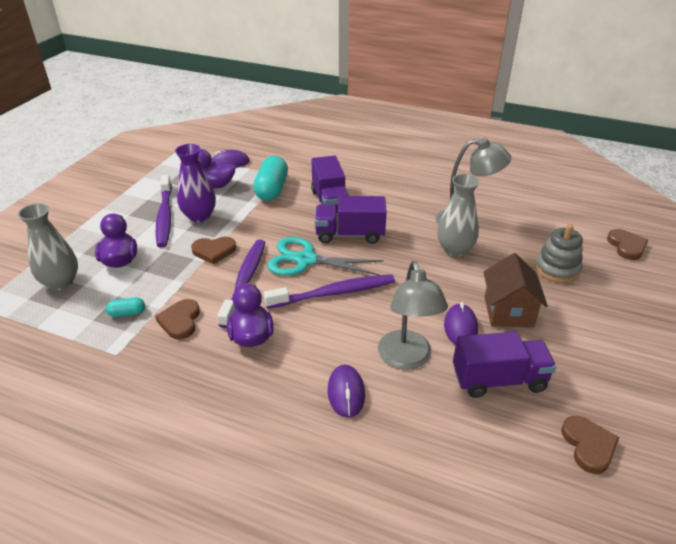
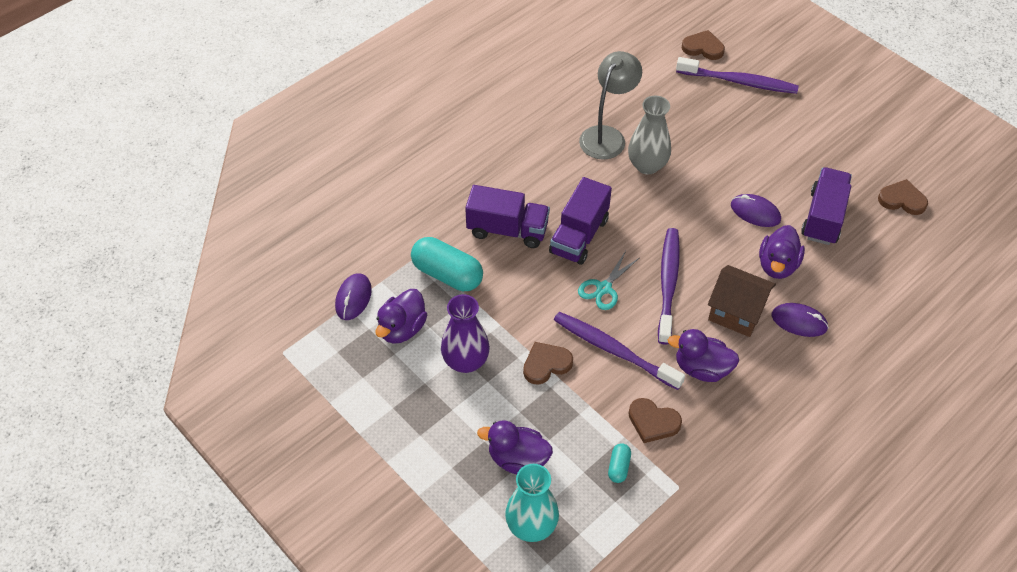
camera: 65 degrees left, 15 degrees up
grey vase [18,203,78,290] -> turquoise vase [505,464,559,542]
purple toothbrush [156,175,172,248] -> purple toothbrush moved to [676,57,799,94]
brown heart [191,237,236,264] -> brown heart turned 135 degrees counterclockwise [523,342,573,385]
turquoise scissors [267,237,384,276] -> turquoise scissors [578,251,639,310], size x0.61
grey lamp [378,261,448,369] -> purple duck [759,225,805,279]
brown house [483,253,548,328] -> brown house moved to [708,265,776,337]
grey stacking toy [535,224,583,283] -> none

